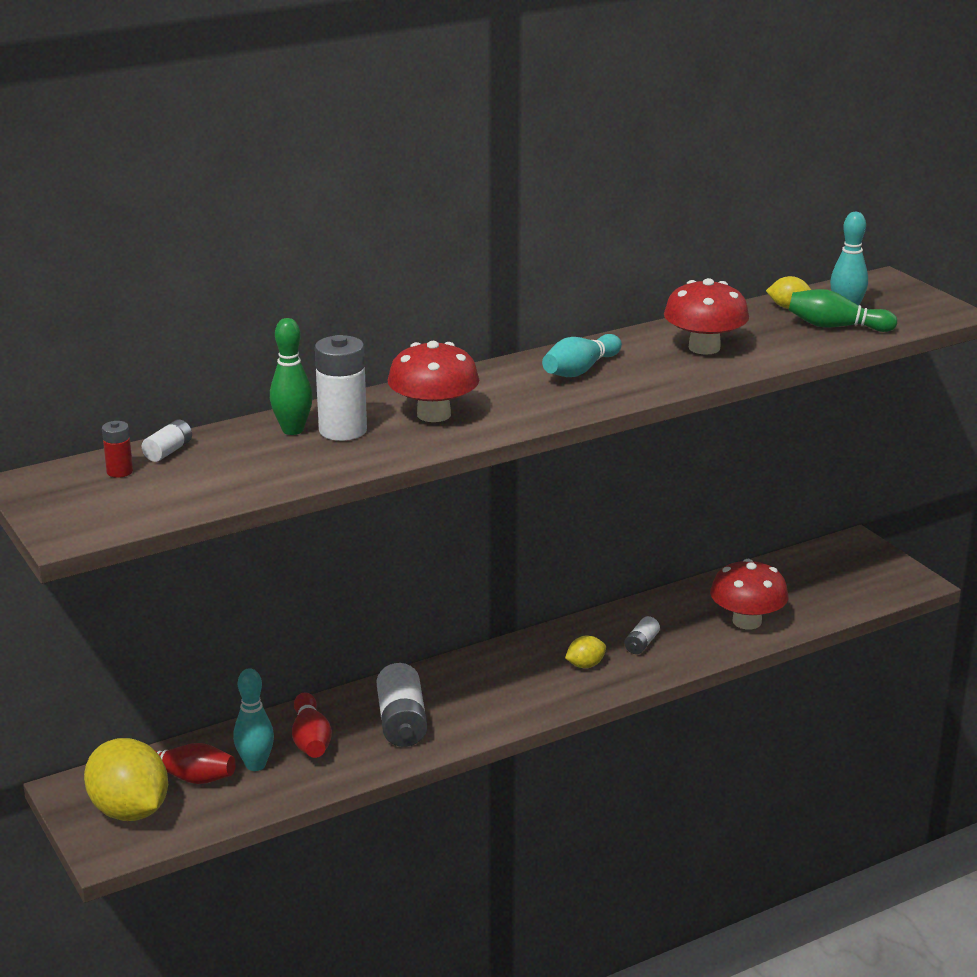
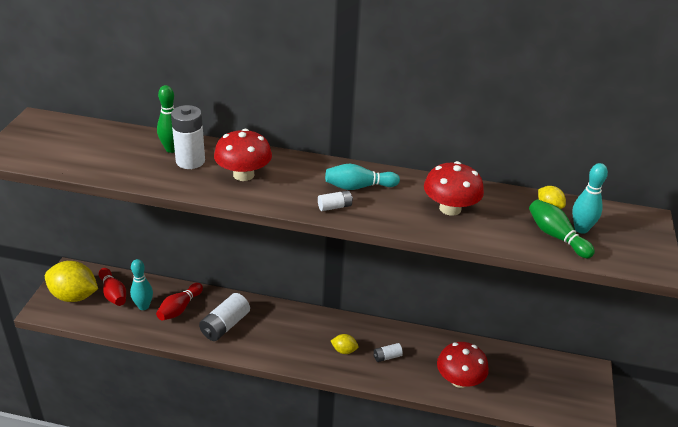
camera: 40 degrees right, 10 degrees up
yellow lemon [84,738,168,821] -> yellow lemon turned 75 degrees counterclockwise [45,261,98,302]
red battery [102,421,133,478] -> none
white battery [142,419,192,462] -> white battery moved to [318,190,353,211]

